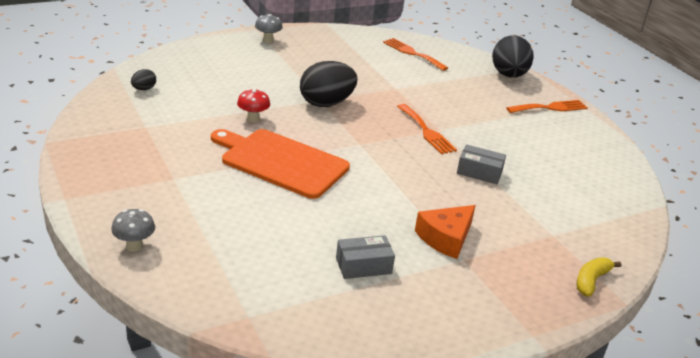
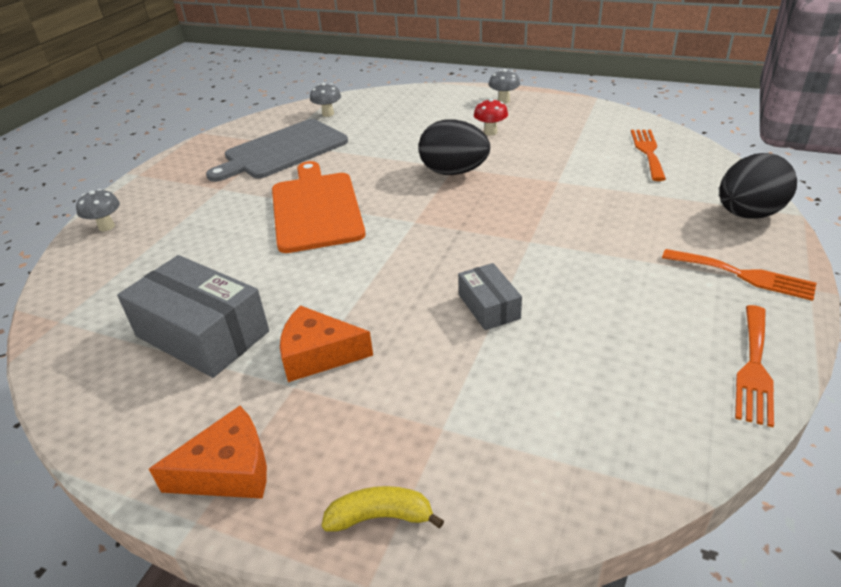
camera: 55 degrees right, 5 degrees up
black egg [131,69,156,90] -> grey mushroom [310,83,341,117]
red mushroom [237,89,270,123] -> red mushroom moved to [474,99,508,135]
grey box [336,235,395,279] -> grey box [117,255,269,378], size x1.89
orange fork [397,104,457,154] -> orange fork moved to [735,305,774,427]
none -> orange cheese [149,406,267,499]
none -> grey cutting board [206,119,348,182]

